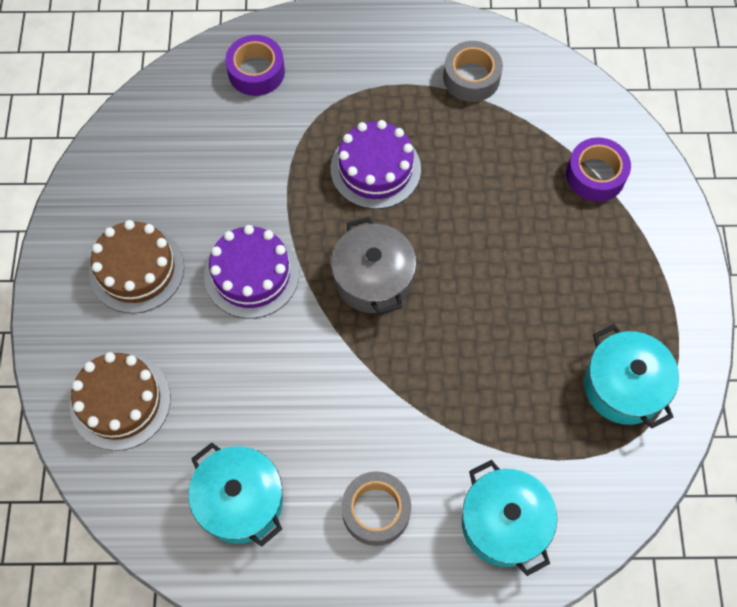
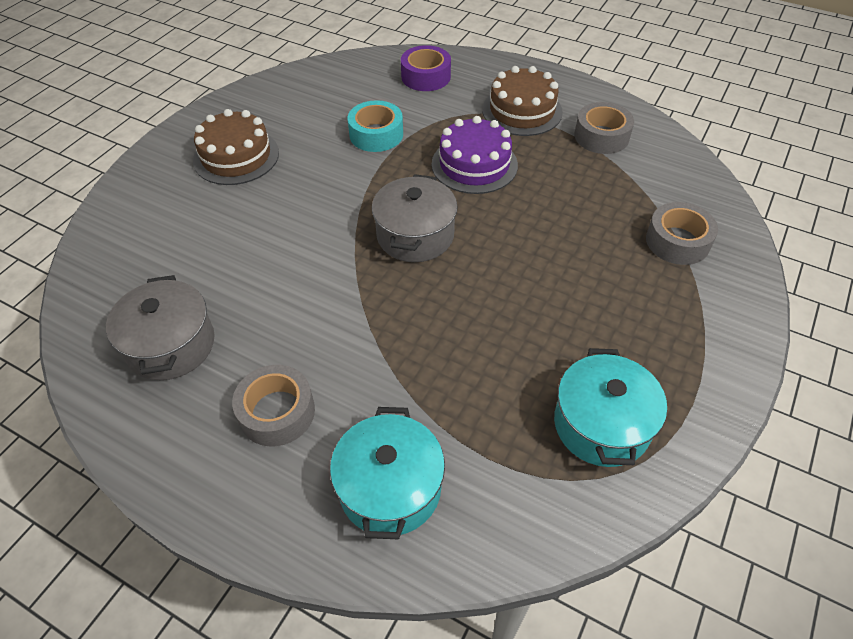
camera: 30 degrees right, 15 degrees down
brown cake [70,352,171,451] -> brown cake moved to [482,66,563,136]
turquoise pot [188,443,283,547] -> grey pot [106,275,215,380]
purple cake [204,225,299,319] -> none
purple tape [566,137,631,202] -> grey tape [646,202,718,265]
none -> turquoise tape [348,100,403,152]

